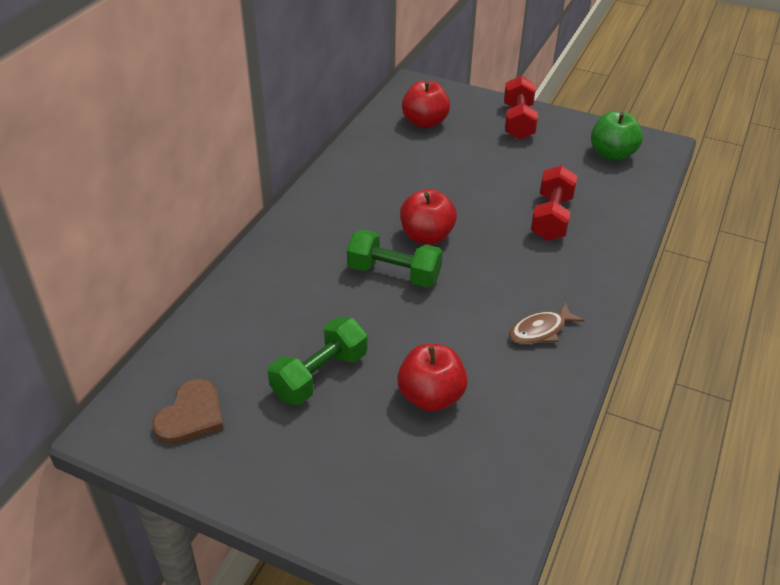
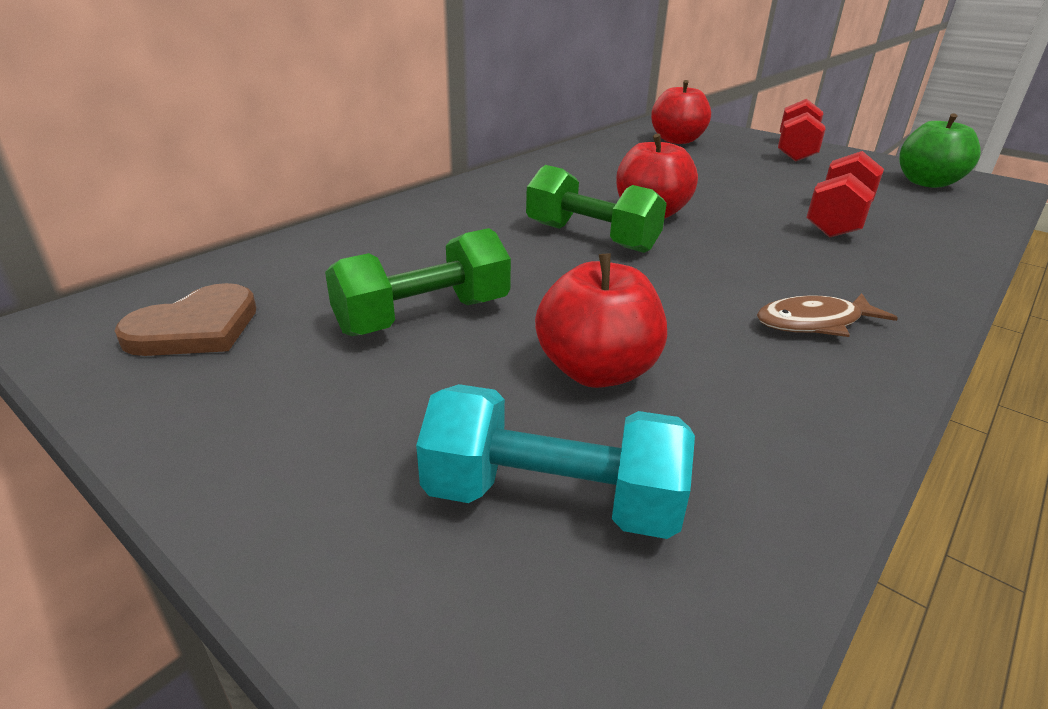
camera: 15 degrees right, 10 degrees down
none -> turquoise dumbbell [416,384,695,539]

